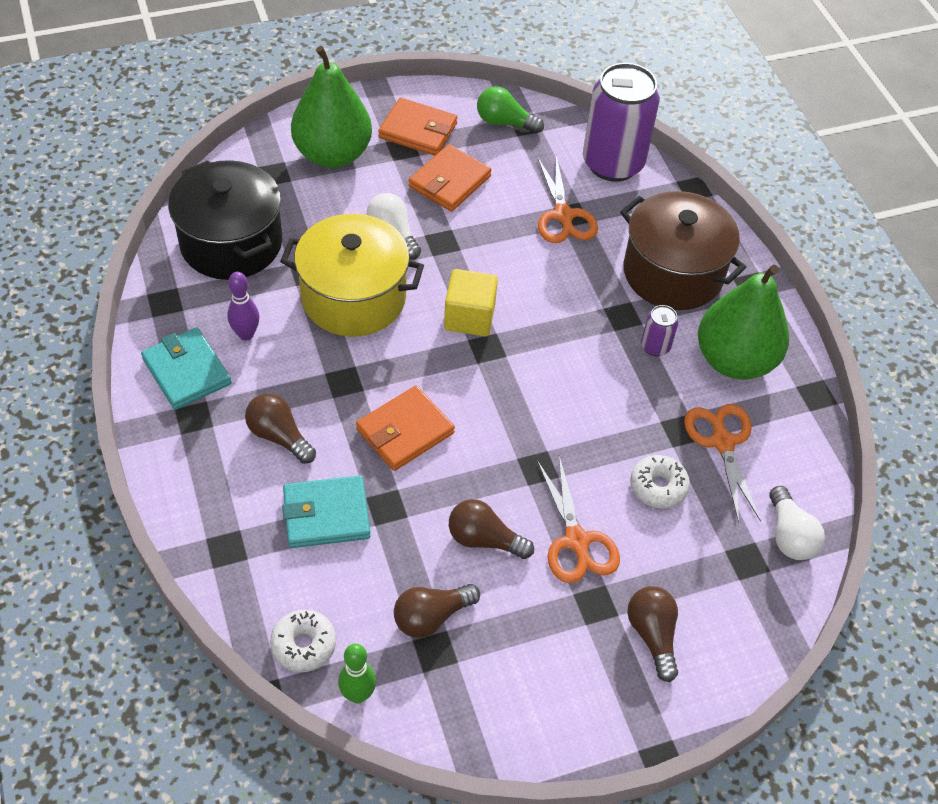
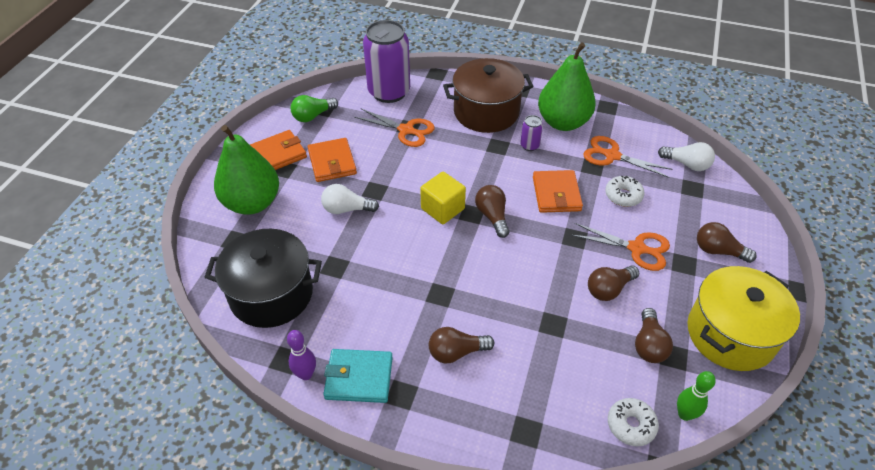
camera: 50 degrees left, 5 degrees down
purple bowling pin [227,272,259,340] -> purple bowling pin moved to [287,330,316,380]
yellow pot [280,214,424,337] -> yellow pot moved to [687,266,800,371]
turquoise wallet [282,475,371,548] -> none
orange wallet [356,386,455,471] -> orange wallet moved to [533,170,583,213]
none -> brown light bulb [475,185,509,238]

